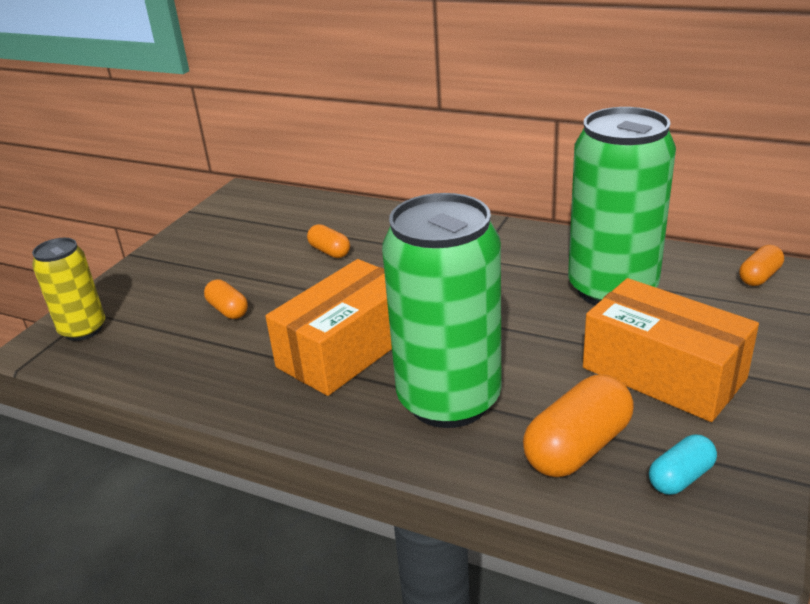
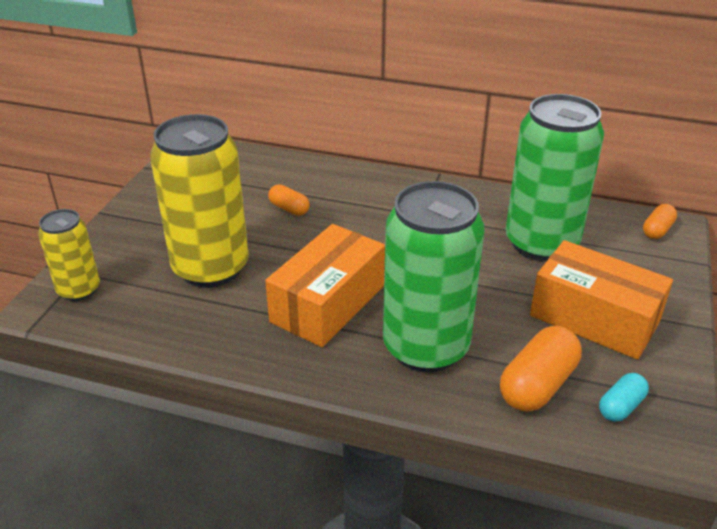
camera: 10 degrees left, 5 degrees up
orange capsule [204,279,248,319] -> yellow can [150,114,249,288]

